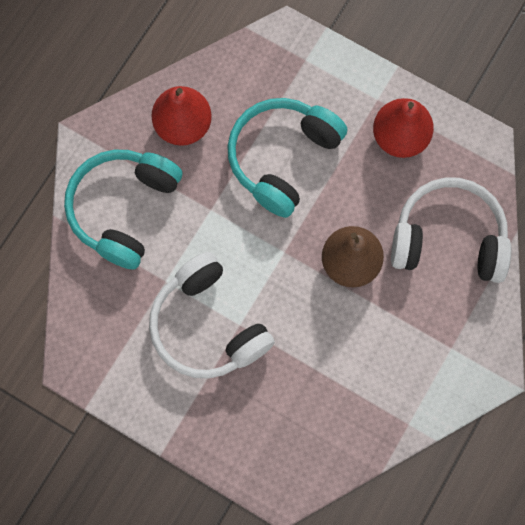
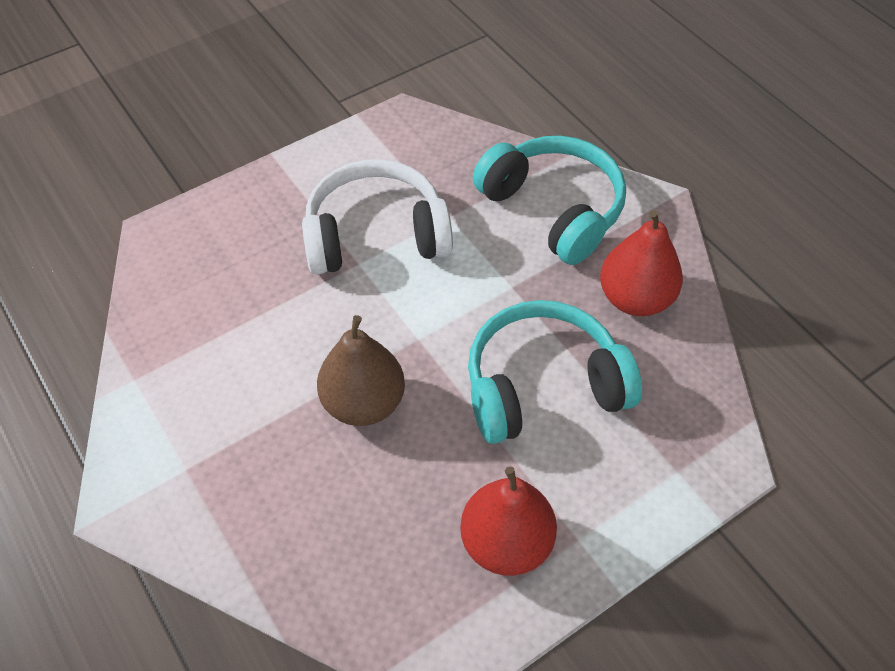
camera: 115 degrees right, 20 degrees down
turquoise headphones [227,98,347,218] -> turquoise headphones turned 75 degrees counterclockwise [468,300,642,444]
white headphones [391,177,511,283] -> none

